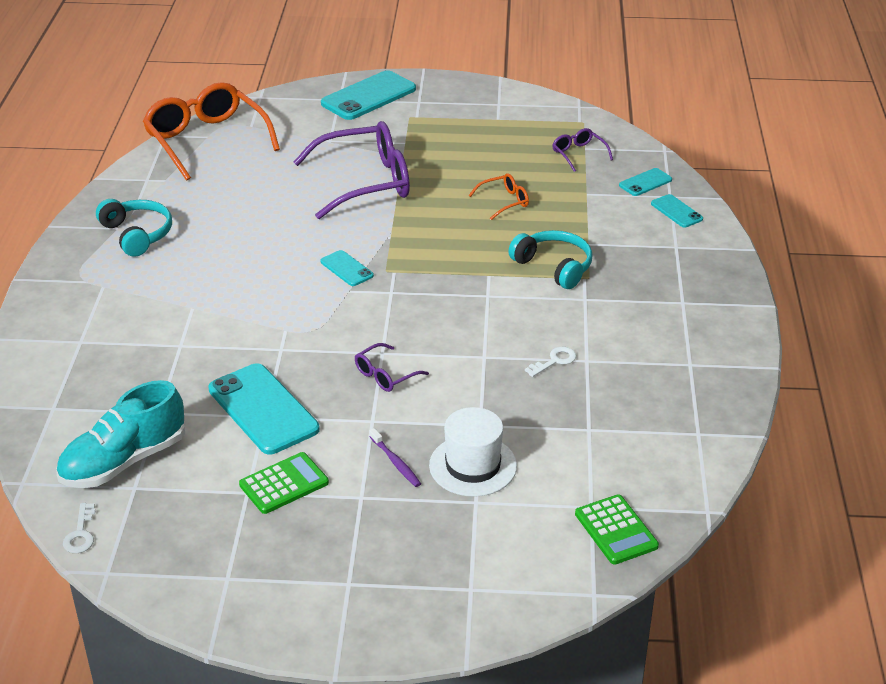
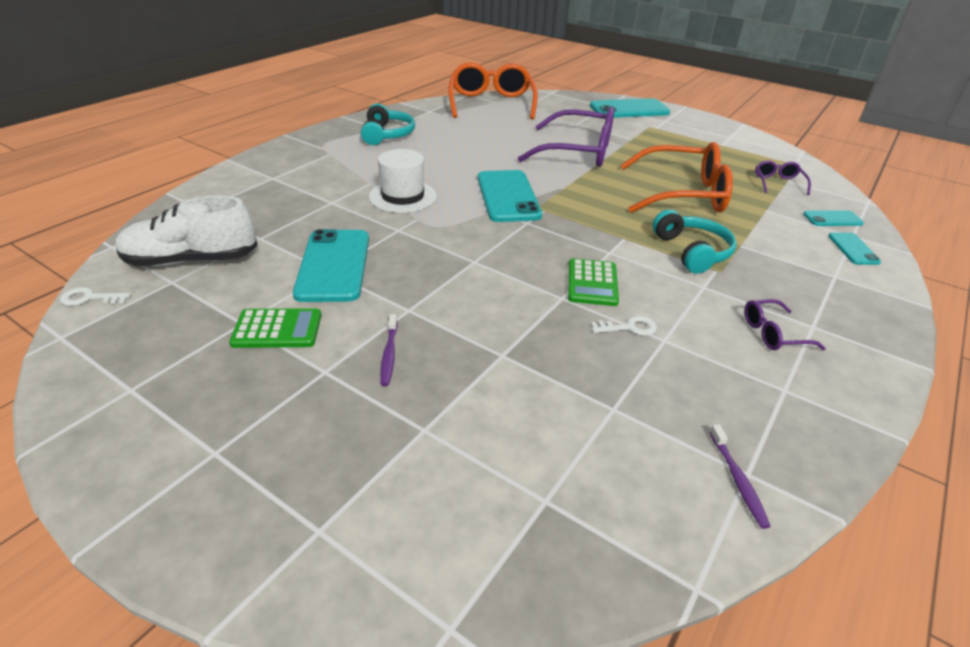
camera: 30 degrees right, 0 degrees up
turquoise shoe [56,380,185,488] -> white shoe [116,195,258,266]
white key [63,503,95,553] -> white key turned 60 degrees clockwise [60,287,131,306]
turquoise phone [321,250,374,286] -> turquoise phone [478,170,542,222], size x1.97
purple glasses [355,343,429,392] -> purple glasses moved to [745,299,826,350]
white hat [429,407,517,497] -> white hat moved to [369,149,437,213]
orange glasses [469,173,529,220] -> orange glasses [620,142,733,213], size x2.24
green calculator [575,495,659,565] -> green calculator moved to [568,258,619,306]
none -> purple toothbrush [709,424,771,529]

